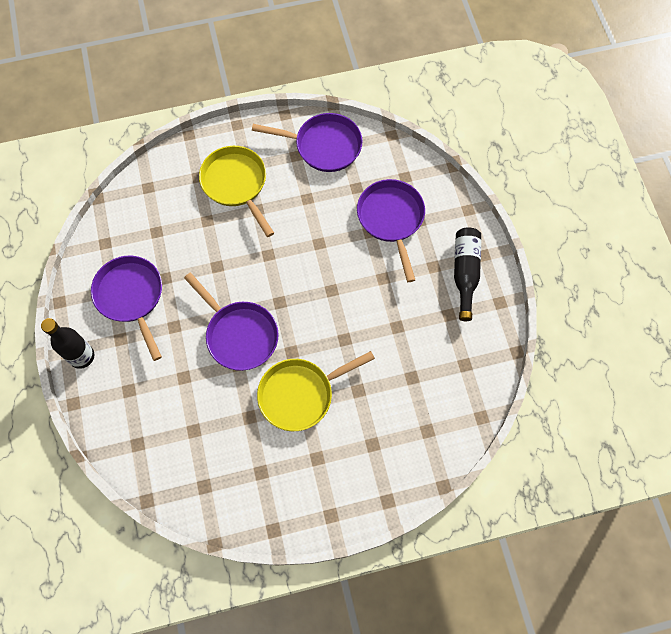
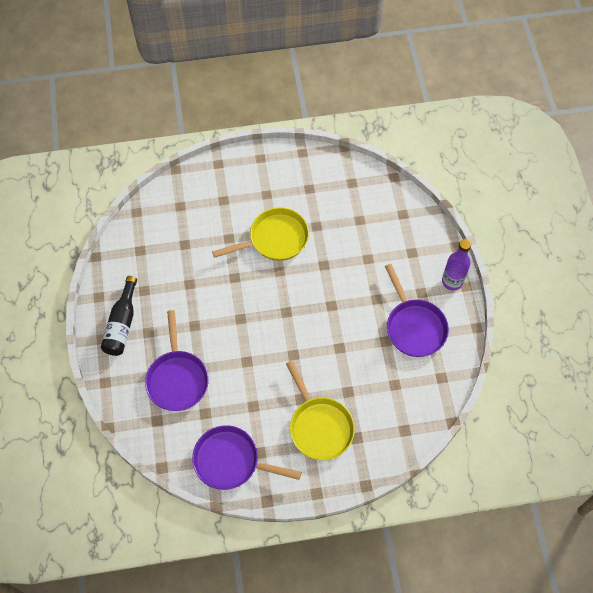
camera: 175 degrees left, 5 degrees down
black bottle [41,318,95,369] -> purple bottle [442,239,471,290]
purple pan [184,273,279,371] -> none

